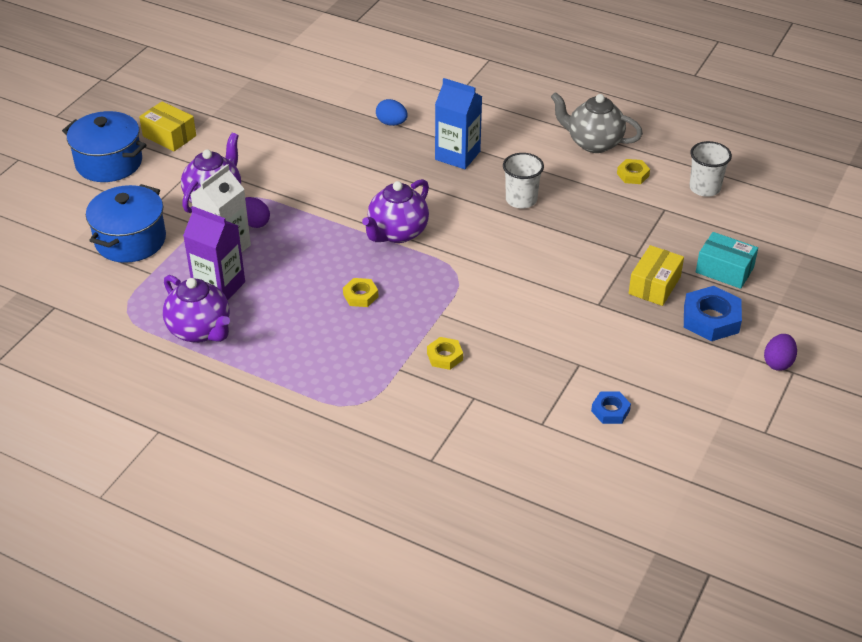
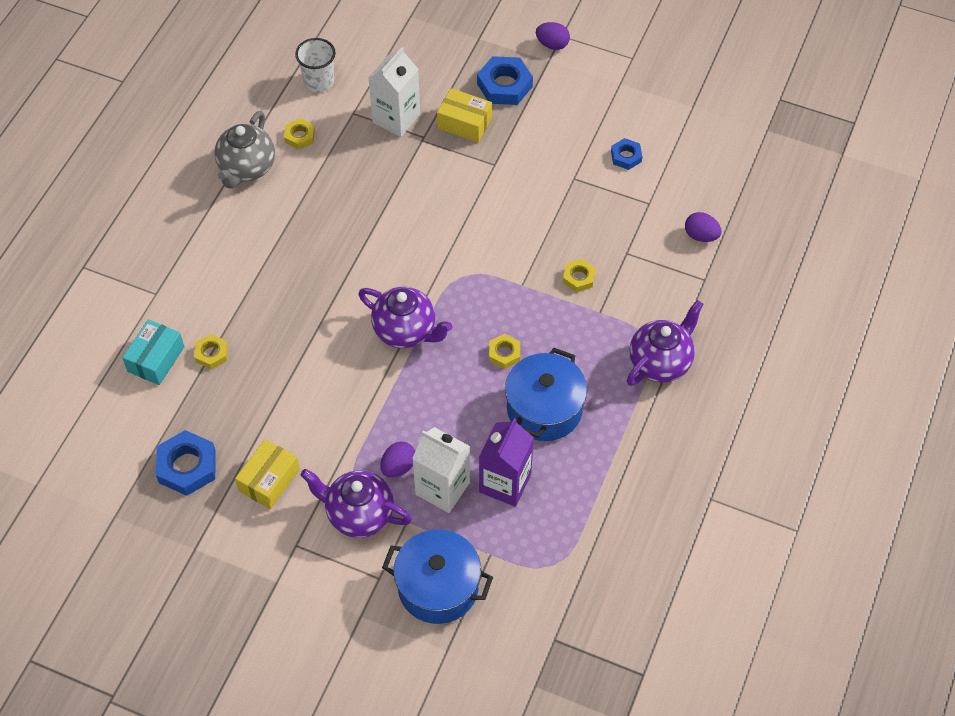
camera: 95 degrees left, 15 degrees up
blue pot [62,111,147,182] -> blue pot moved to [505,348,587,441]
yellow box [139,101,196,151] -> yellow box moved to [235,439,300,509]
purple teapot [163,275,230,343] -> purple teapot moved to [627,300,704,386]
blue egg [376,99,408,126] -> yellow nut [194,334,228,369]
blue carton [435,78,482,169] -> none
white cup [503,153,544,208] -> none
turquoise box [696,232,758,289] -> turquoise box moved to [122,319,184,385]
none -> blue nut [156,430,216,496]
none -> white carton [368,47,420,137]
none -> purple egg [685,212,722,242]

